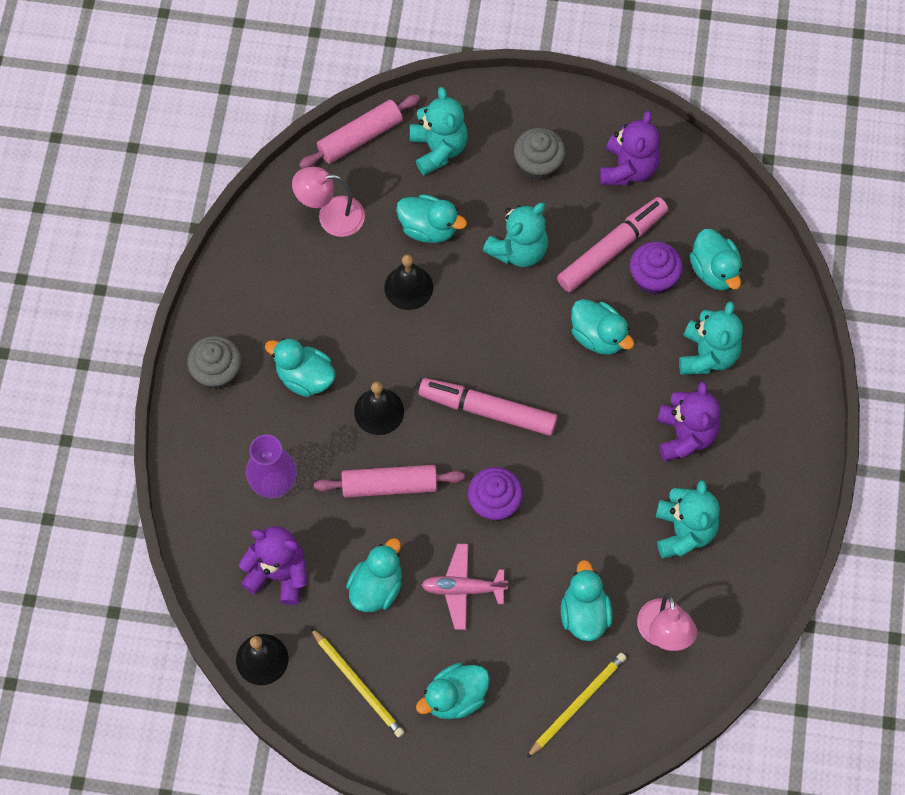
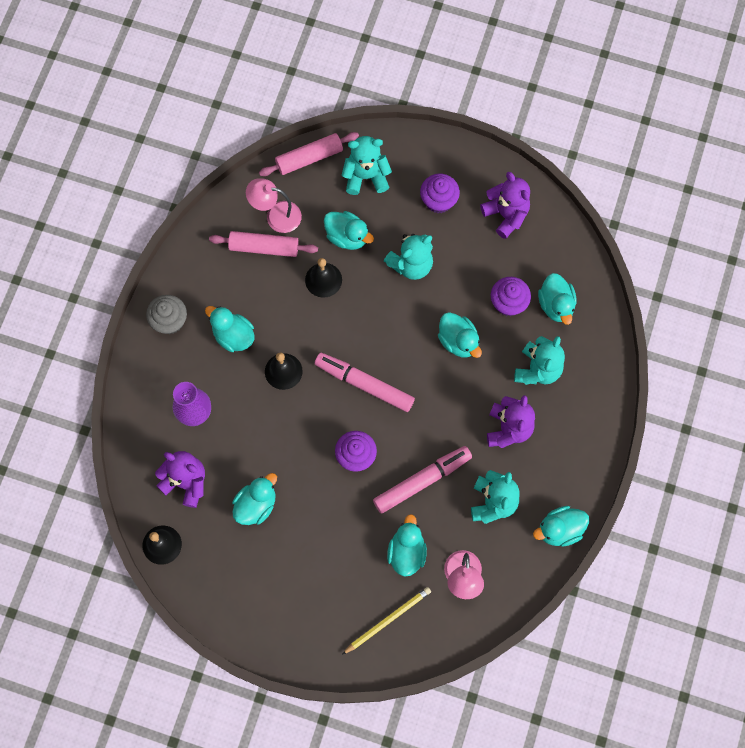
camera: 10 degrees right, 5 degrees up
yellow pencil [310,627,405,738] -> none
pink rolling pin [314,465,465,498] -> pink rolling pin moved to [209,231,318,257]
turquoise teddy bear [410,87,468,175] -> turquoise teddy bear turned 90 degrees counterclockwise [342,136,392,195]
turquoise duck [416,663,490,719] -> turquoise duck moved to [533,506,589,547]
pink plane [421,544,508,630] -> none
grey cupcake [514,128,565,180] -> purple cupcake [420,174,460,213]
pink marker [557,197,668,292] -> pink marker moved to [373,446,472,514]
purple teddy bear [600,111,660,185] -> purple teddy bear turned 60 degrees counterclockwise [480,172,530,239]

